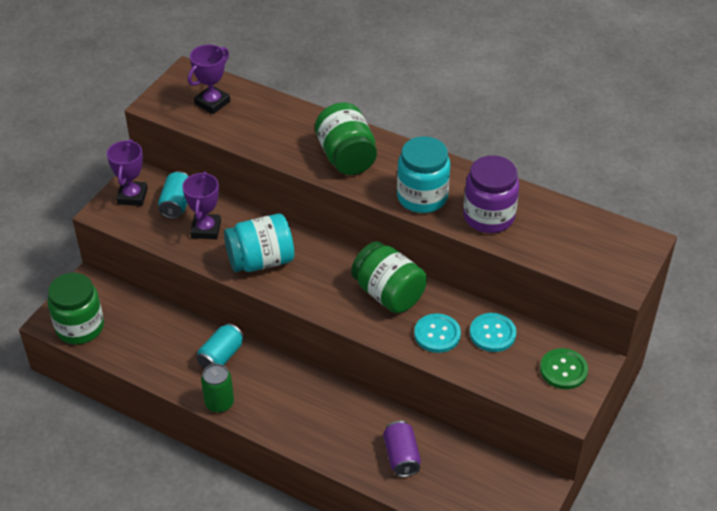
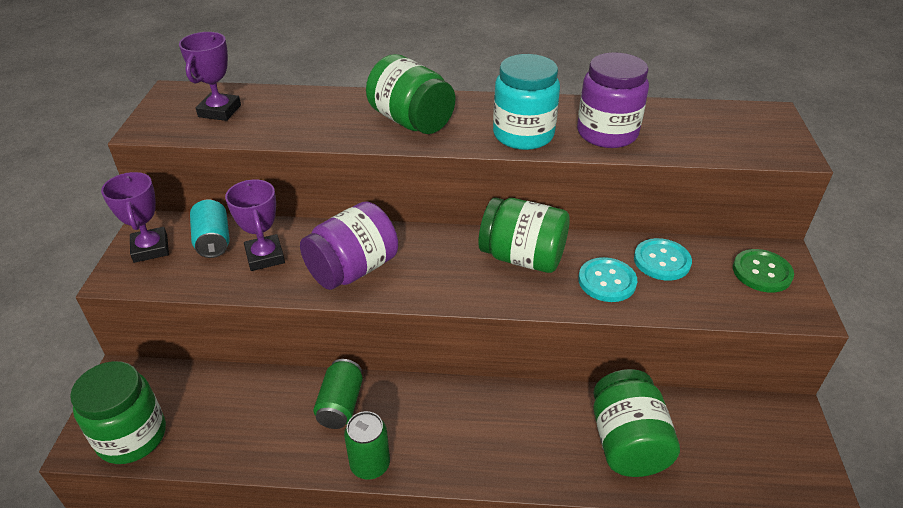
camera: 25 degrees left, 5 degrees down
turquoise can [197,323,244,369] -> green can [313,359,363,429]
turquoise jar [224,214,294,272] -> purple jar [300,201,398,290]
purple can [383,421,421,477] -> green jar [593,369,680,477]

